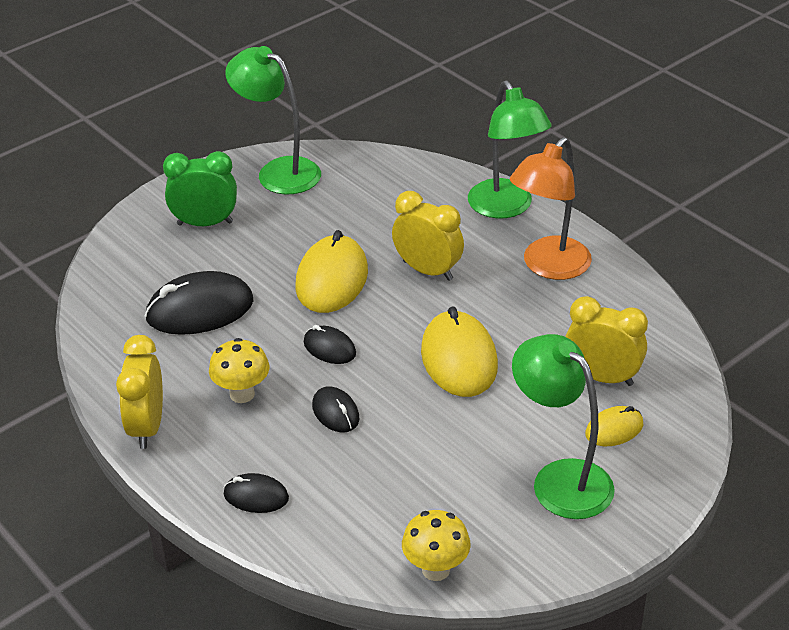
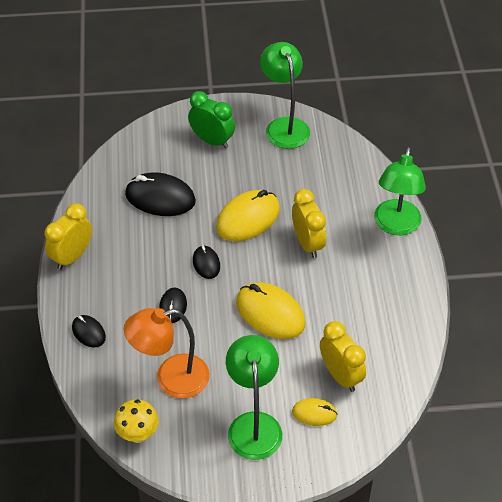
camera: 35 degrees right, 10 degrees up
yellow mushroom [209,338,270,403] -> none
yellow mouse [421,306,498,397] -> yellow mouse turned 75 degrees counterclockwise [236,282,306,339]
orange lamp [510,137,592,280] -> orange lamp moved to [124,308,210,399]

